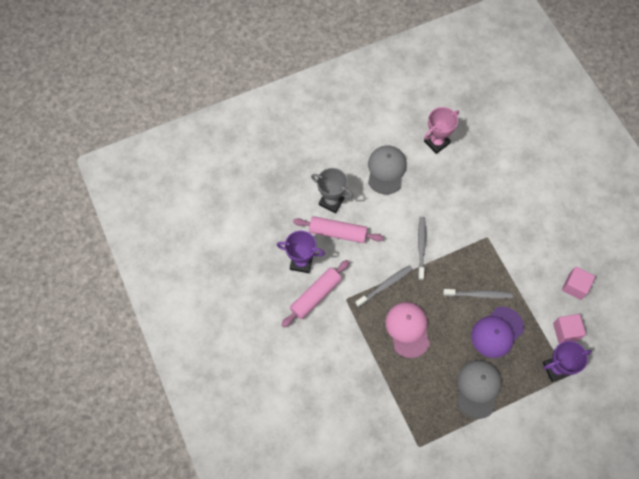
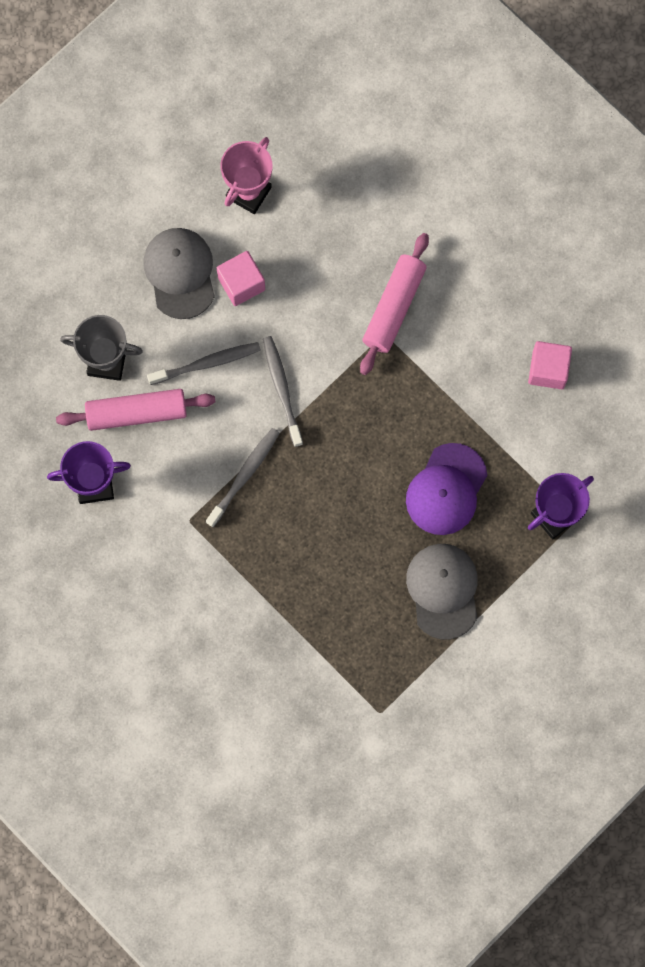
camera: 20 degrees left, 10 degrees up
pink rolling pin [281,260,349,328] -> pink rolling pin moved to [360,233,429,375]
pink cap [385,302,430,358] -> none
grey toothbrush [443,289,513,299] -> grey toothbrush moved to [147,342,261,385]
pink cube [553,314,586,343] -> pink cube moved to [217,251,265,306]

